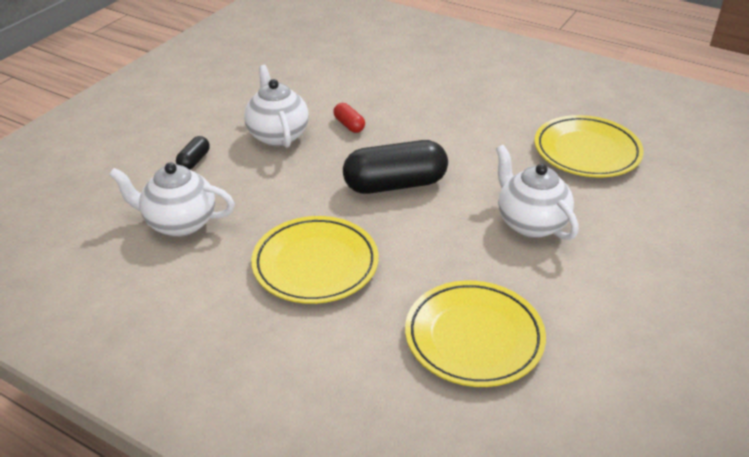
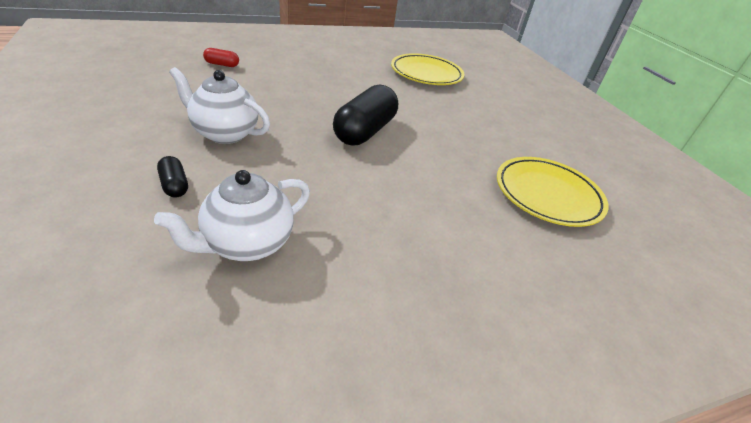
camera: 55 degrees left, 0 degrees up
yellow plate [251,216,378,304] -> none
red capsule [333,103,365,133] -> red capsule moved to [203,48,239,67]
white teapot [496,145,579,240] -> none

